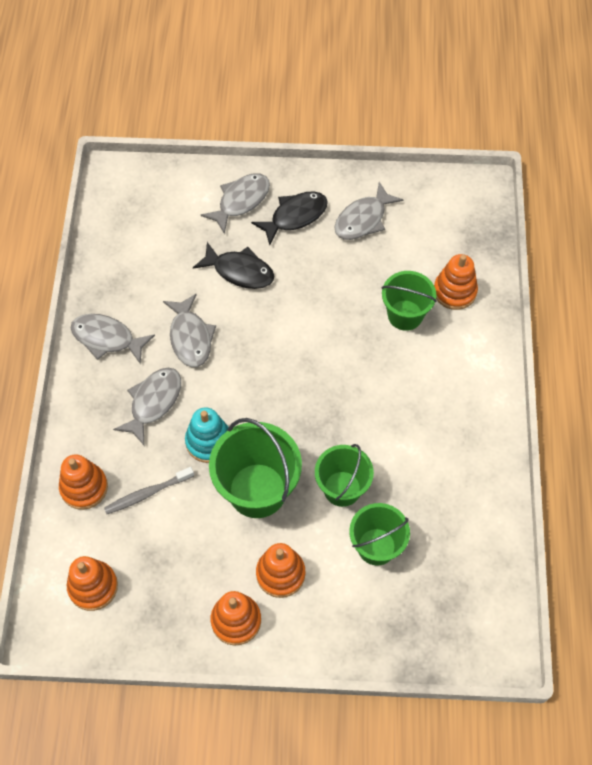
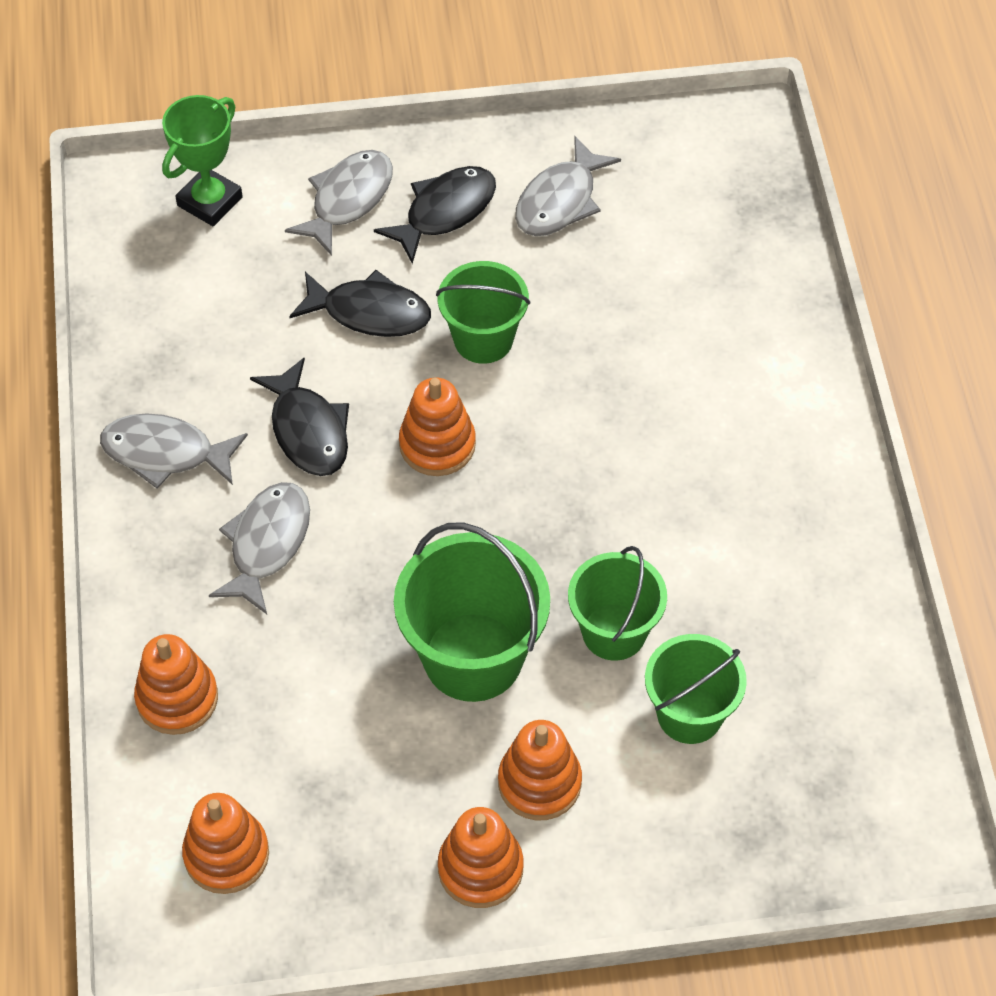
camera: 10 degrees left, 5 degrees down
grey toothbrush [104,467,194,514] -> none
grey fish [163,294,216,367] -> black fish [250,357,349,476]
turquoise stacking toy [185,407,229,463] -> none
green bucket [381,271,437,331] -> green bucket moved to [436,261,530,364]
orange stacking toy [434,254,478,310] -> orange stacking toy moved to [399,378,476,476]
none -> green trophy [162,95,243,226]

